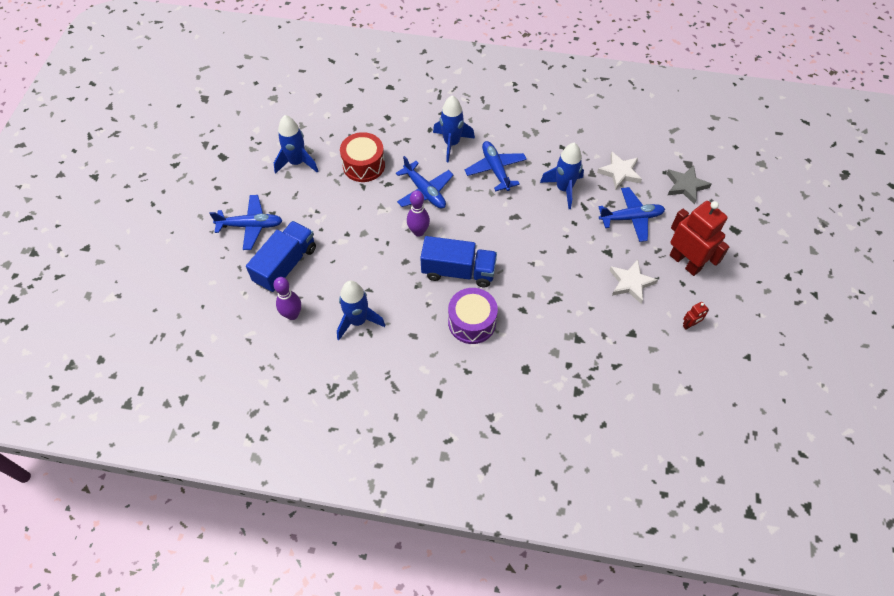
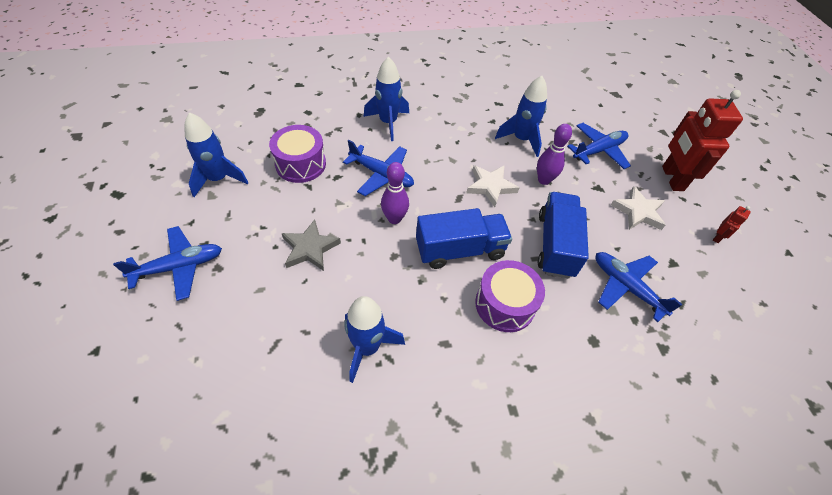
camera: 25 degrees left, 5 degrees down
blue truck [246,221,316,292] -> blue truck moved to [538,192,589,279]
purple bowling pin [274,277,301,320] -> purple bowling pin moved to [537,124,572,185]
red drum [340,132,385,182] -> purple drum [269,125,326,183]
blue plane [465,141,527,191] -> blue plane moved to [596,252,683,322]
white star [597,152,642,190] -> white star moved to [466,165,519,207]
grey star [667,166,711,205] -> grey star moved to [282,219,341,271]
red robot [670,201,730,276] -> red robot turned 120 degrees counterclockwise [662,90,743,191]

